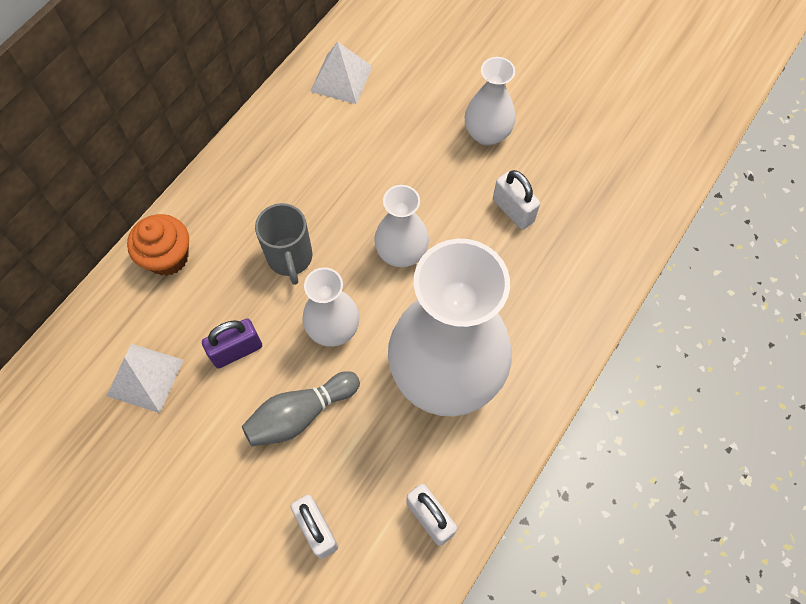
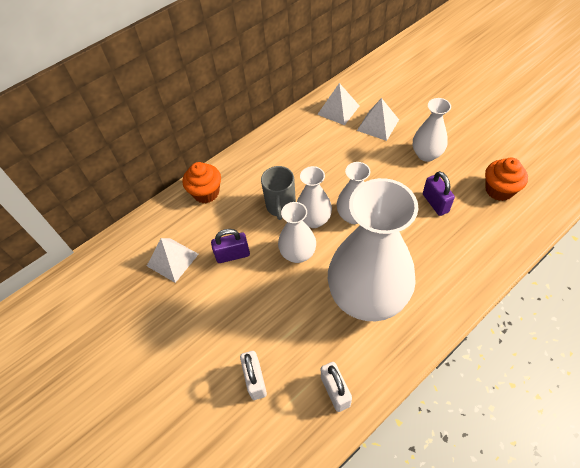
camera: 20 degrees right, 10 degrees down
grey bowling pin [242,371,360,446] -> none
white padlock [493,170,540,230] -> purple padlock [423,171,455,216]
none -> white vase [297,166,332,228]
none -> white pyramid [357,98,399,141]
none -> orange cupcake [485,157,528,201]

